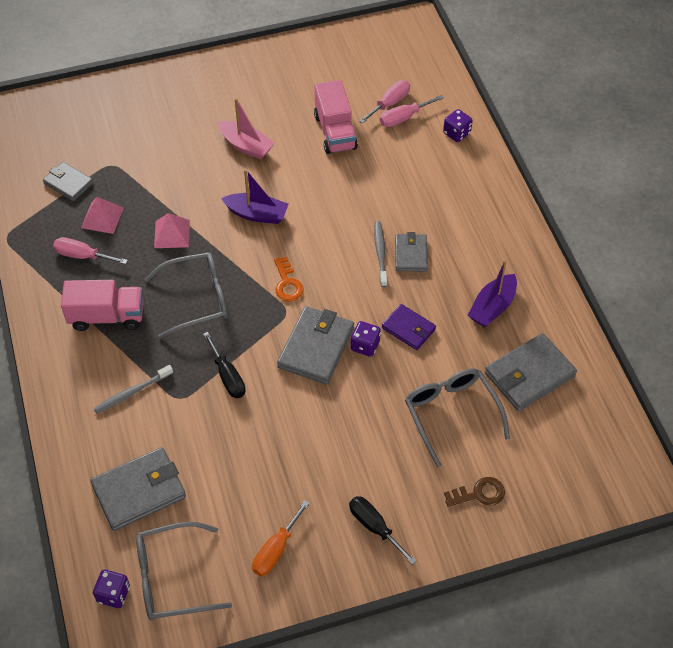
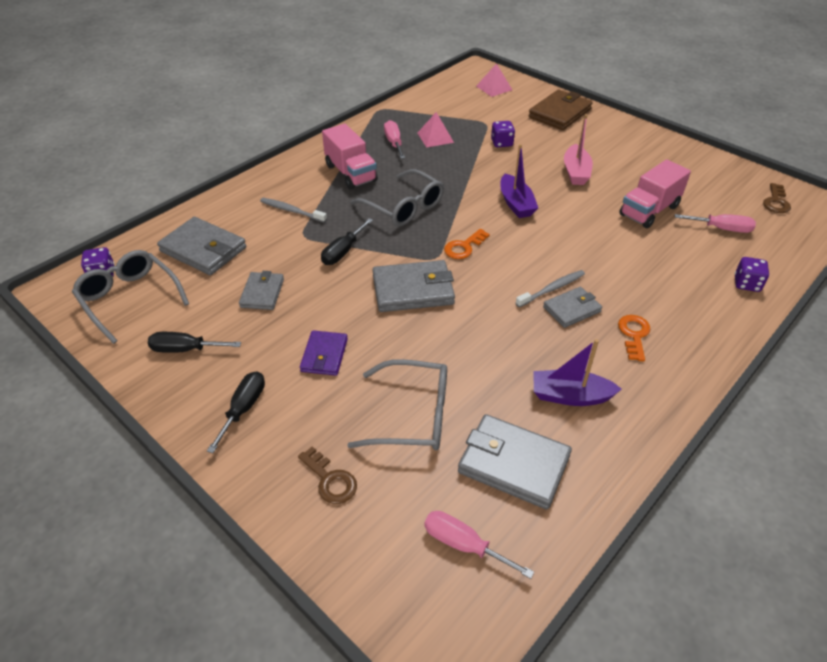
camera: 60 degrees right, 10 degrees down
grey wallet [43,162,93,201] -> grey wallet moved to [239,271,284,310]
pink pyramid [154,213,190,248] -> pink pyramid moved to [476,63,512,97]
orange screwdriver [252,500,310,576] -> black screwdriver [148,332,241,353]
purple dice [351,321,381,357] -> purple dice moved to [491,121,515,147]
pink screwdriver [380,95,444,127] -> pink screwdriver moved to [424,511,534,579]
purple wallet [382,304,436,350] -> purple wallet moved to [300,330,348,376]
grey glasses [405,368,510,467] -> grey glasses turned 60 degrees clockwise [347,359,447,451]
none -> brown wallet [528,89,593,130]
none -> orange key [618,315,650,362]
none -> brown key [763,183,791,213]

